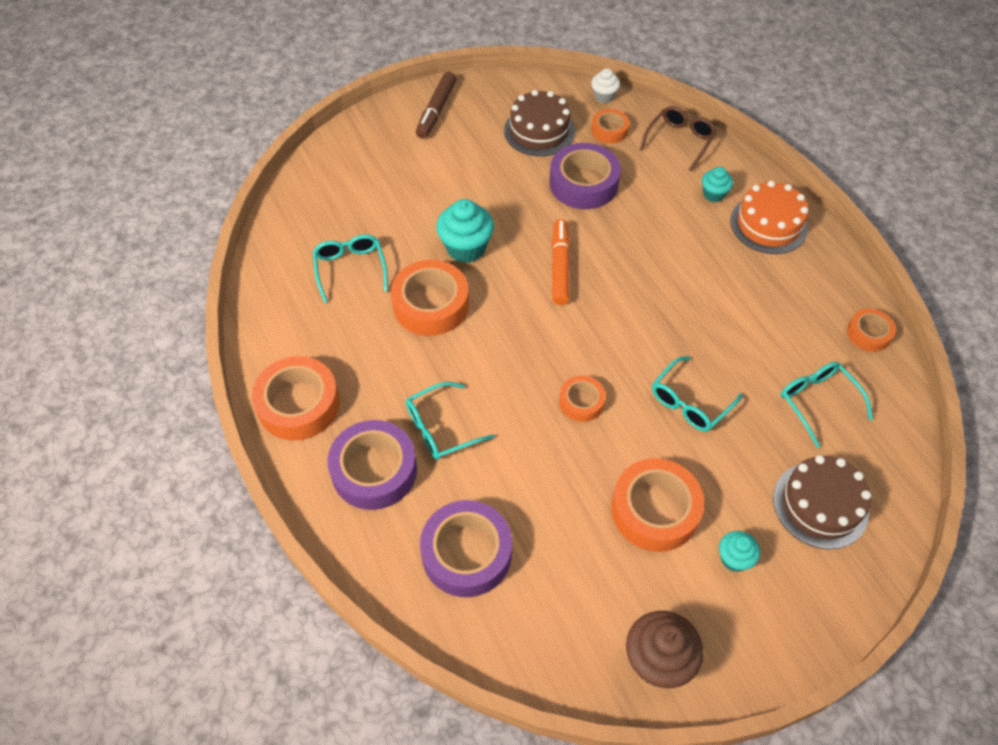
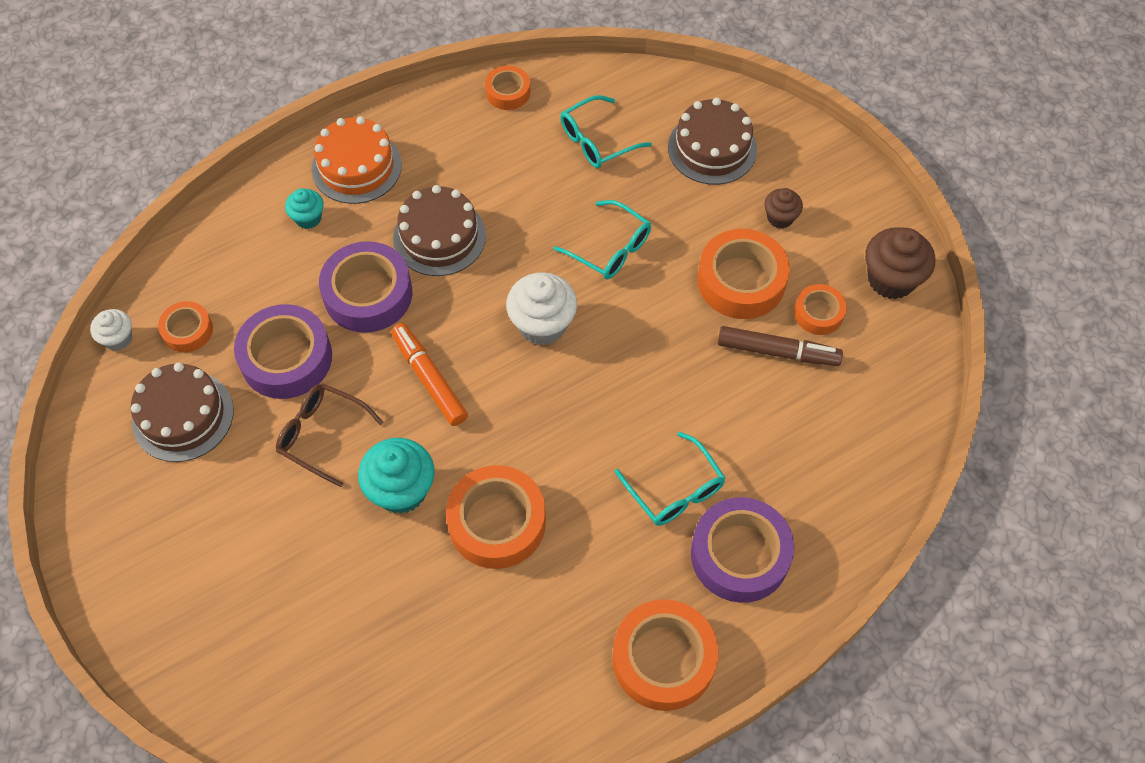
camera: 95 degrees left, 5 degrees up
turquoise glasses [313,234,388,303] -> none
brown marker [416,72,456,139] -> brown marker moved to [718,326,843,366]
purple tape [420,500,512,597] -> purple tape moved to [319,241,412,333]
orange marker [552,219,570,305] -> orange marker turned 60 degrees clockwise [391,323,468,426]
orange tape [559,376,606,422] -> orange tape moved to [794,284,847,335]
brown glasses [640,106,717,171] -> brown glasses moved to [276,383,384,487]
turquoise cupcake [719,531,760,572] -> brown cupcake [764,188,803,228]
none -> brown cake [393,185,486,276]
none -> white cupcake [506,272,577,345]

